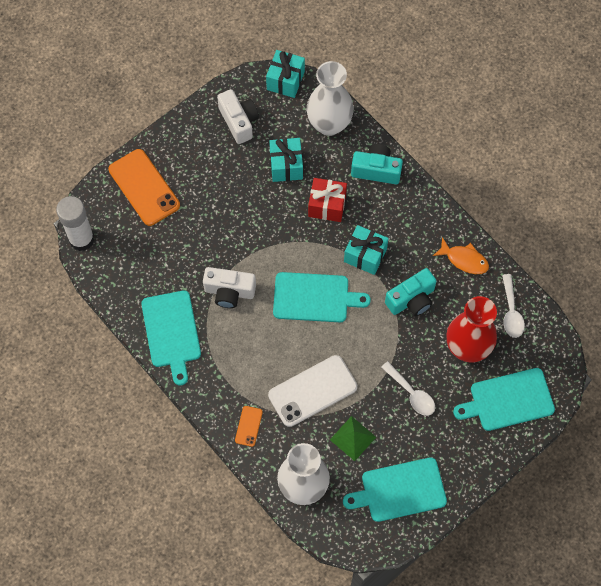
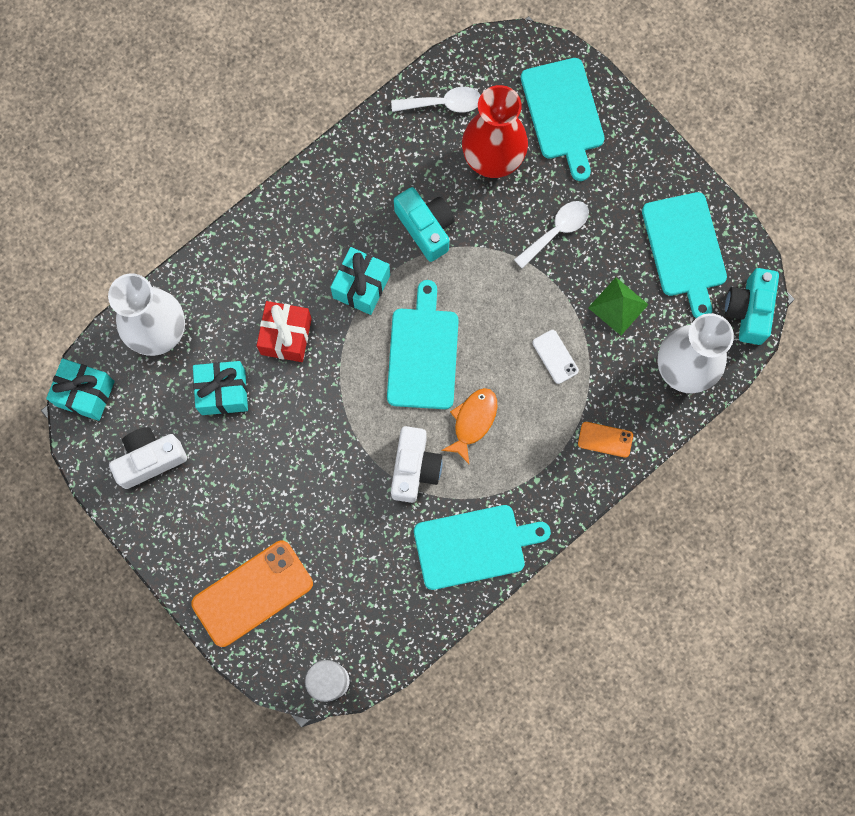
camera: 90 degrees left, 10 degrees up
white phone [268,355,357,427] -> white phone [532,330,579,384], size x0.47
turquoise camera [351,144,403,184] -> turquoise camera moved to [724,268,779,345]
orange fish [433,237,489,274] -> orange fish moved to [441,388,497,464]

